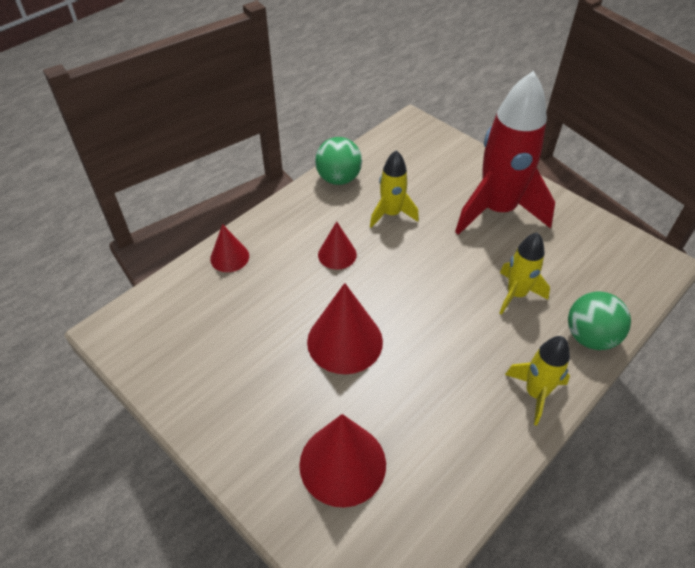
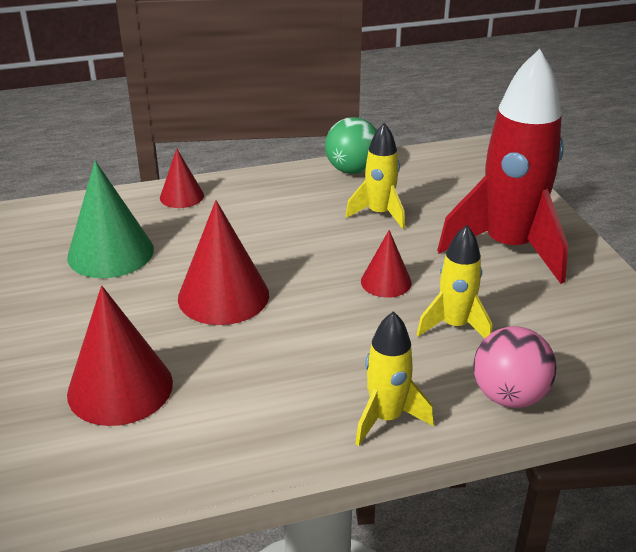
camera: 30 degrees right, 15 degrees down
red cone [318,221,357,270] -> red cone moved to [361,230,412,298]
green ball [568,291,631,350] -> pink ball [473,326,556,408]
none -> green cone [67,161,154,278]

